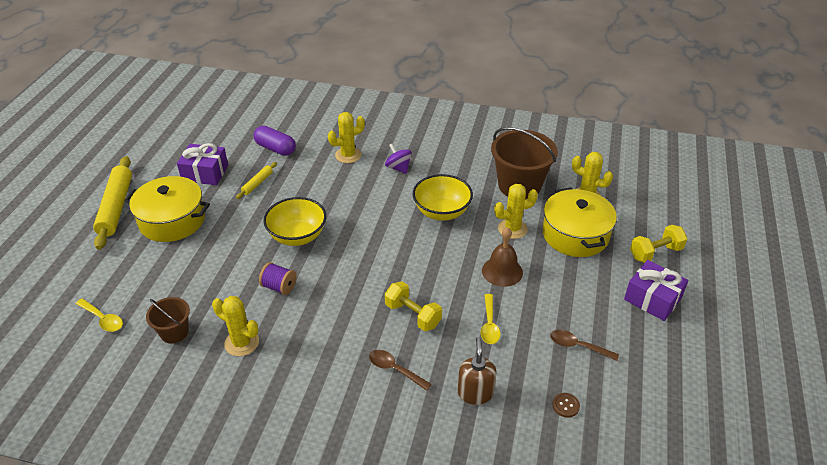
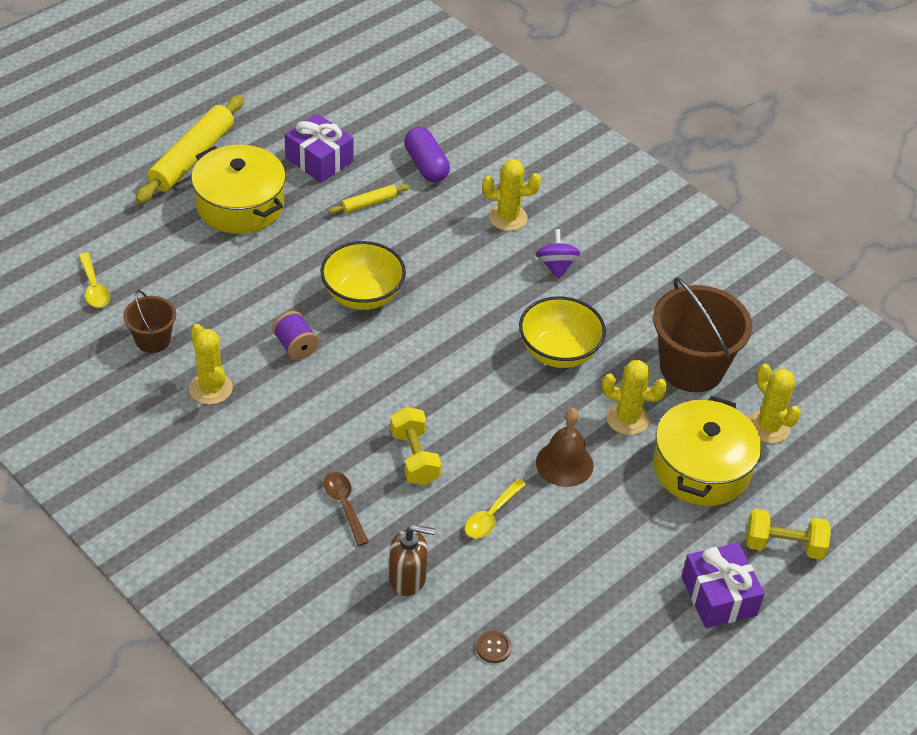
camera: 30 degrees right, 5 degrees up
brown soap dispenser [458,337,496,405] -> brown soap dispenser turned 60 degrees clockwise [389,525,435,596]
brown spoon [550,330,619,361] -> none

